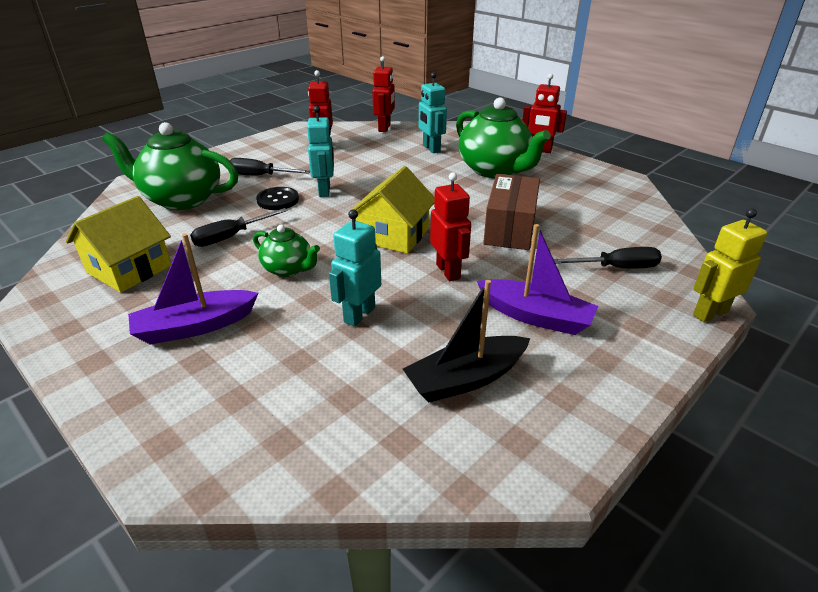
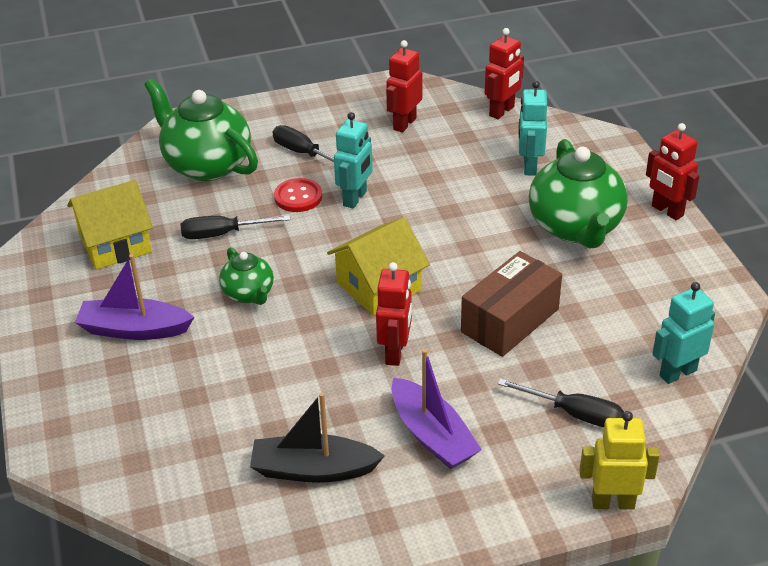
camera: 30 degrees right, 5 degrees up
black button [256,187,299,210] -> red button [274,178,322,212]
turquoise robot [329,210,381,327] -> turquoise robot moved to [652,282,715,384]

